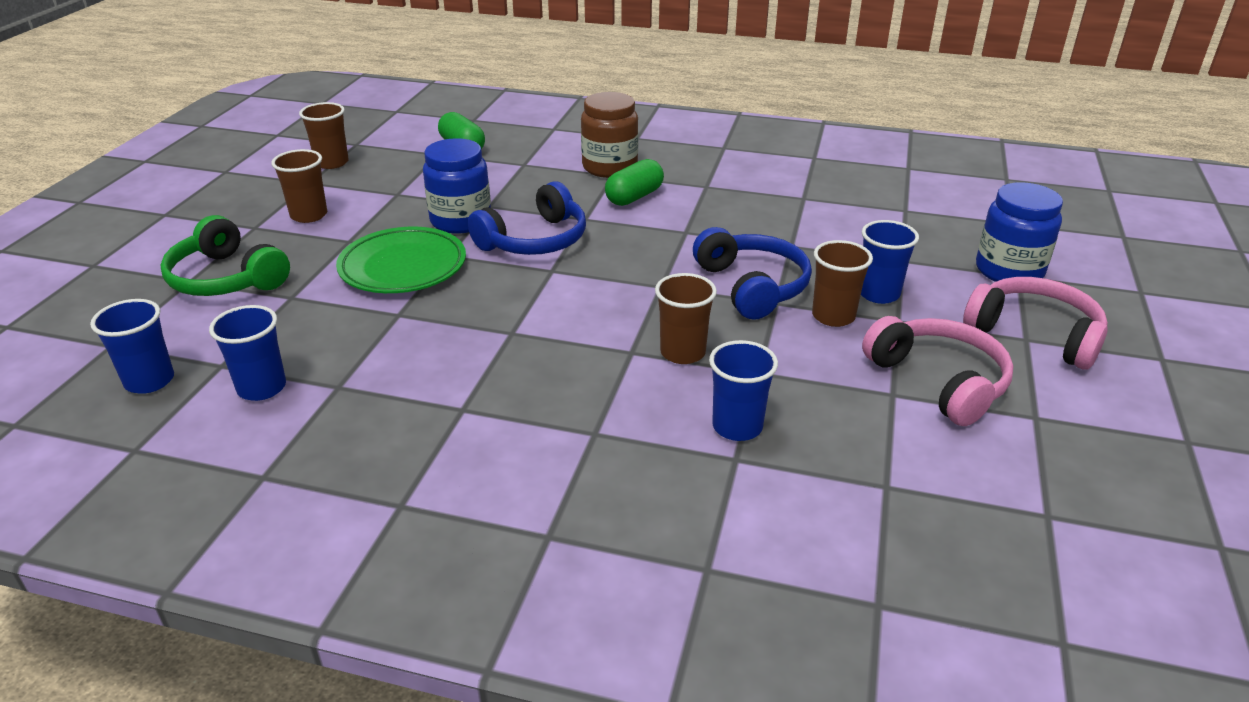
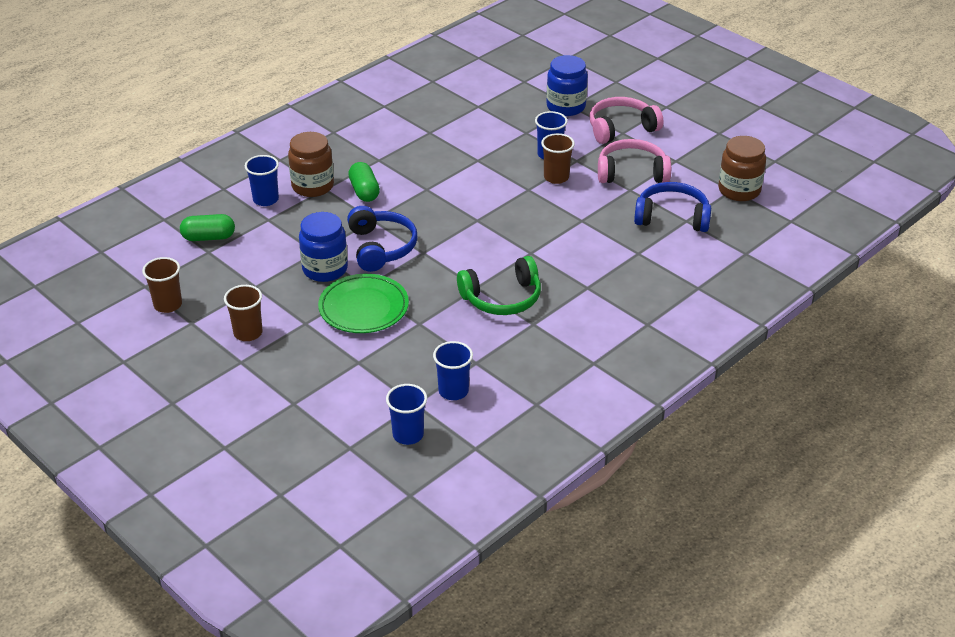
camera: 60 degrees left, 5 degrees up
green headphones [160,215,290,296] -> green headphones moved to [457,256,541,315]
brown cup [655,273,717,364] -> none
blue headphones [693,227,812,320] -> blue headphones moved to [634,182,711,232]
blue cup [709,340,778,441] -> blue cup moved to [245,155,279,206]
none -> brown jar [718,136,766,201]

